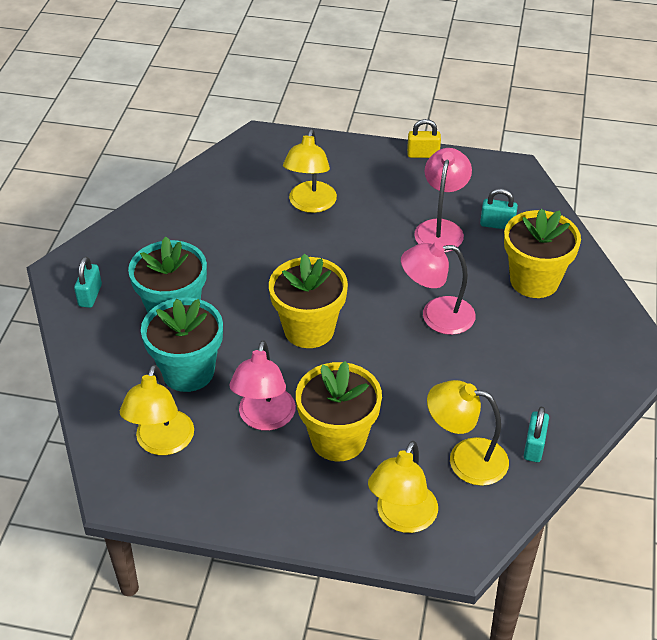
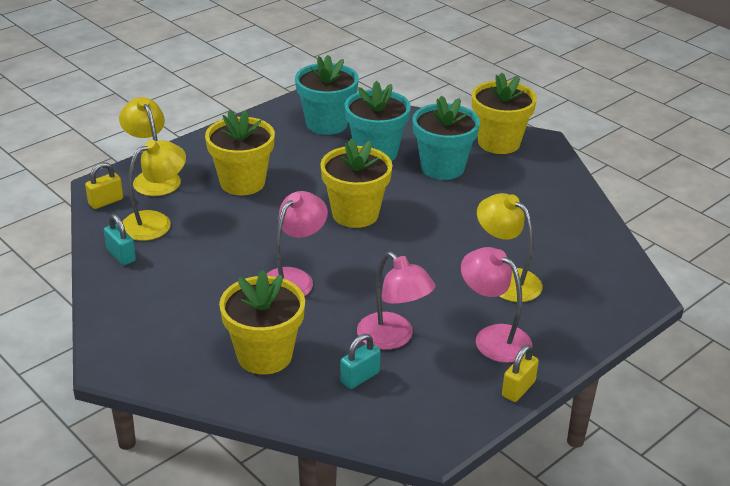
camera: 125 degrees right, 10 degrees down
turquoise padlock [74,257,102,308] -> yellow flower pot [472,73,537,154]
yellow lamp [120,365,194,455] -> turquoise flower pot [295,55,359,135]
pink lamp [229,340,296,431] -> pink lamp moved to [461,247,532,363]
none -> yellow padlock [85,162,123,209]

